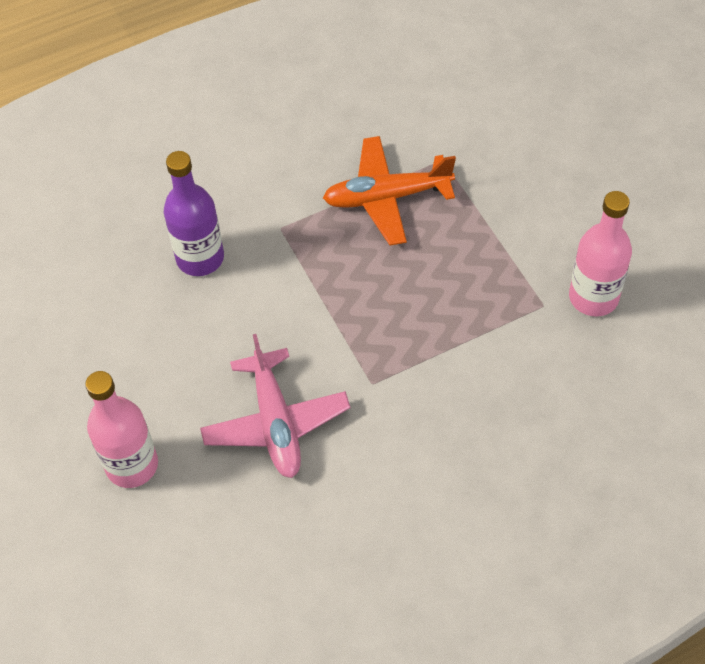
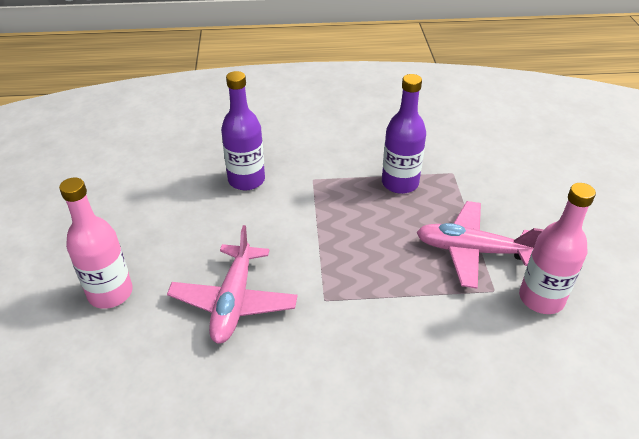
camera: 20 degrees right, 15 degrees down
orange plane [323,136,456,245] -> purple bottle [382,74,426,194]
none -> pink plane [416,201,544,289]

